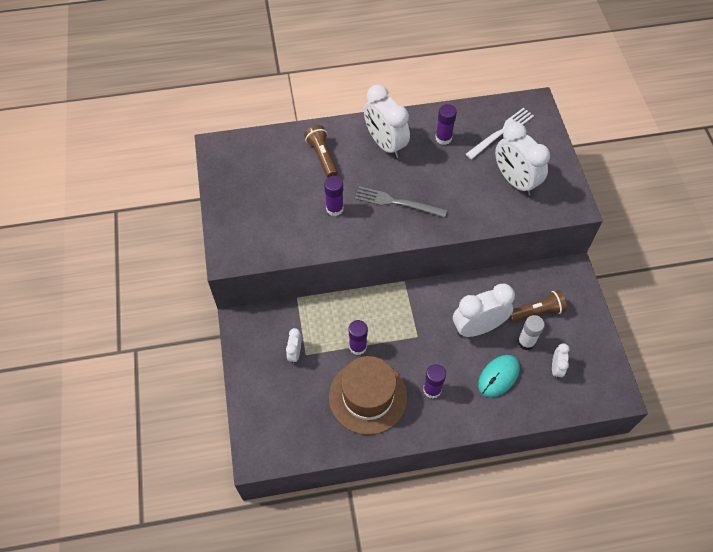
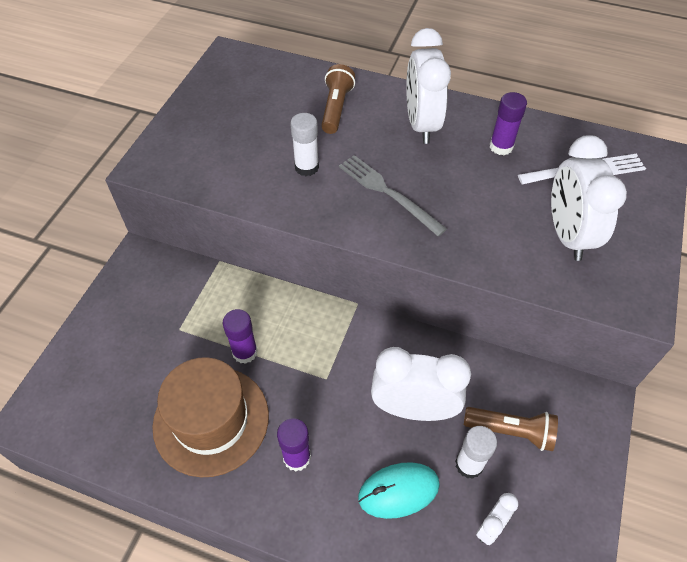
camera: 30 degrees right, 5 degrees down
white clock [286,328,302,364] -> none
purple glue stick [324,176,344,216] -> white glue stick [290,113,319,176]

